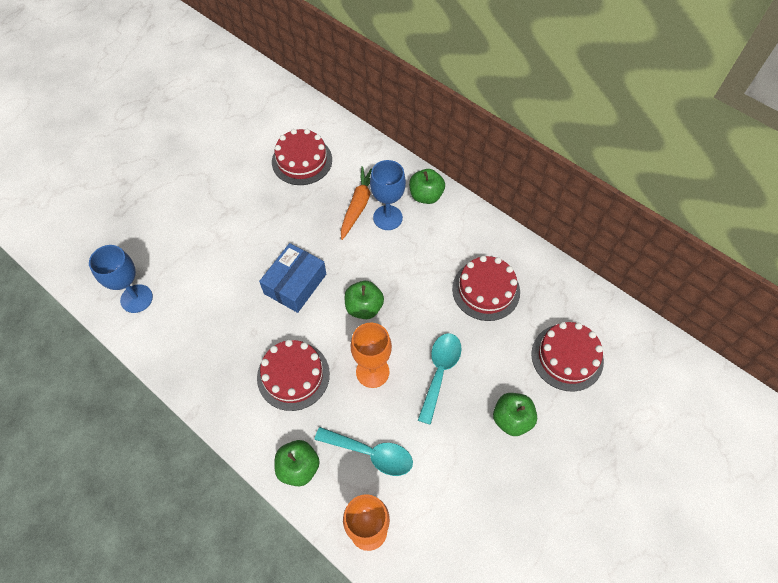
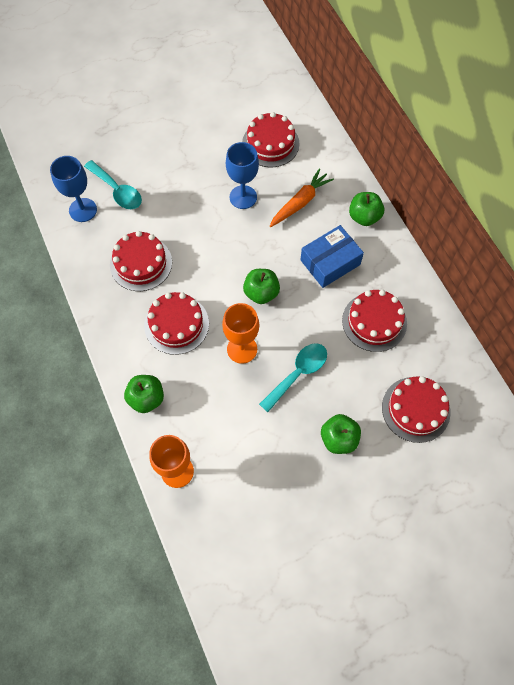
camera: 25 degrees right, 5 degrees up
blue box [259,243,326,313] -> blue box moved to [300,225,364,288]
turquoise spoon [314,427,413,476] -> turquoise spoon moved to [84,160,142,209]
blue goblet [370,160,406,230] -> blue goblet moved to [226,142,259,209]
none -> red cake [110,231,172,291]

